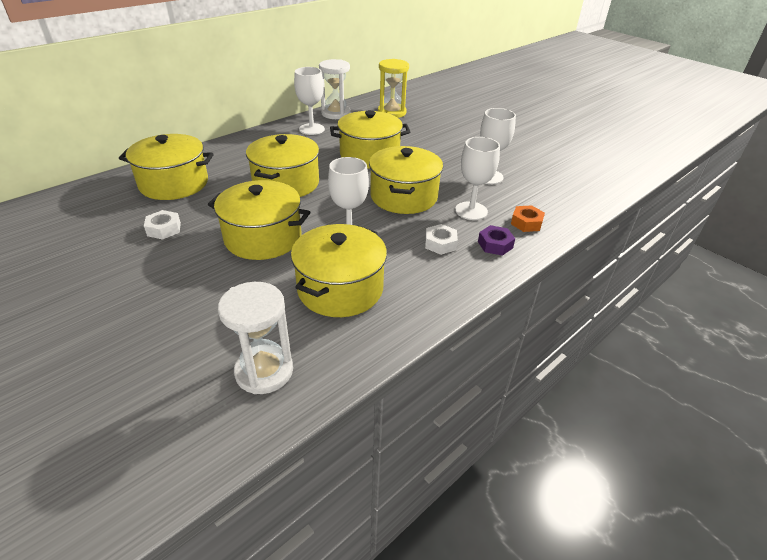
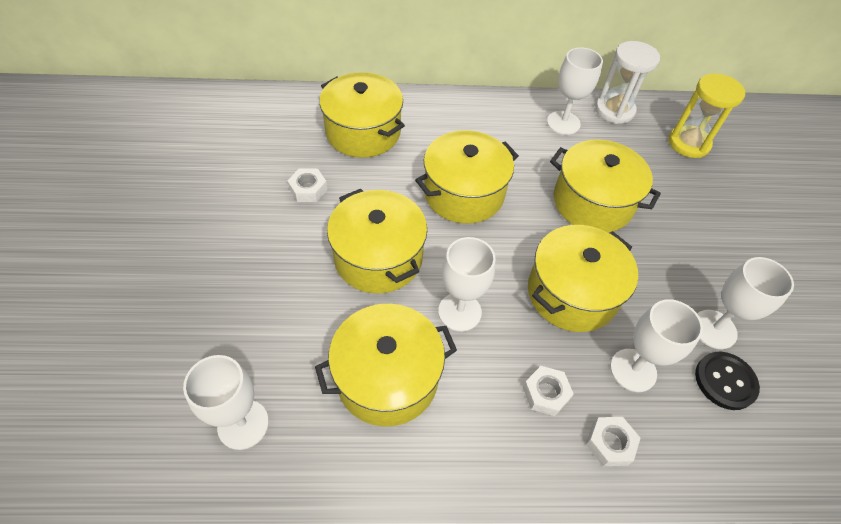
camera: 40 degrees right, 15 degrees up
white hourglass [218,282,293,394] -> white goblet [183,355,269,450]
purple nut [478,225,515,256] -> white nut [586,417,640,466]
orange nut [511,205,545,232] -> none
none -> black button [695,352,760,410]

